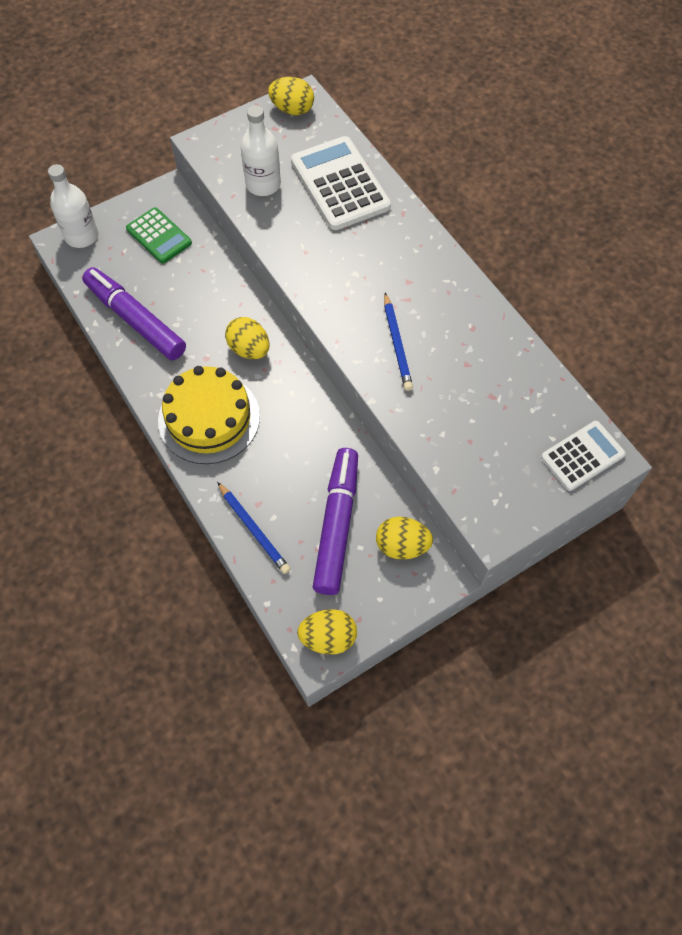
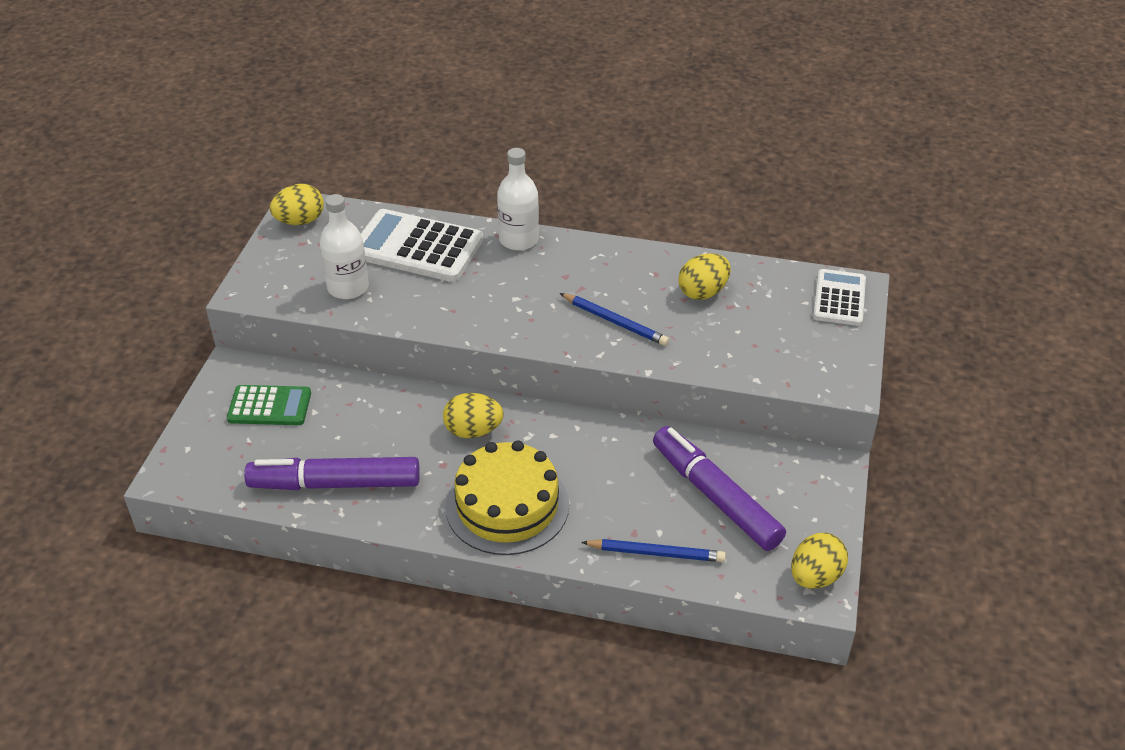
camera: 45 degrees left, 20 degrees down
white bottle [48,164,98,248] -> white bottle moved to [497,148,539,251]
yellow egg [376,517,433,560] -> yellow egg moved to [678,253,731,300]

